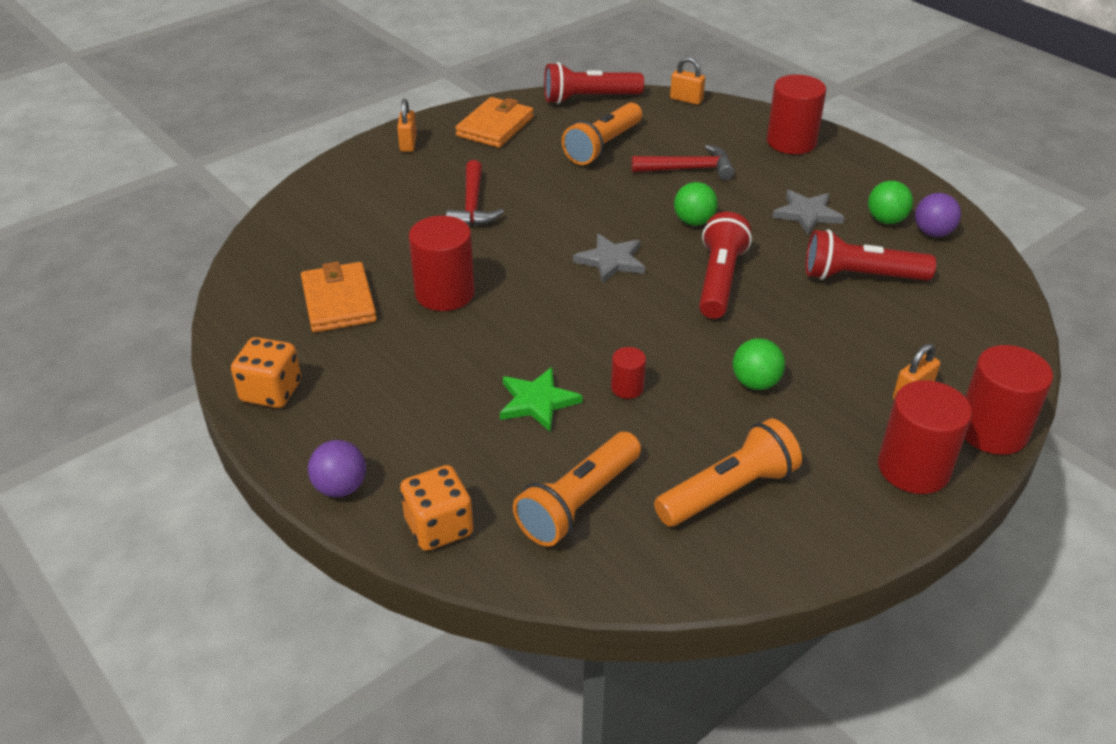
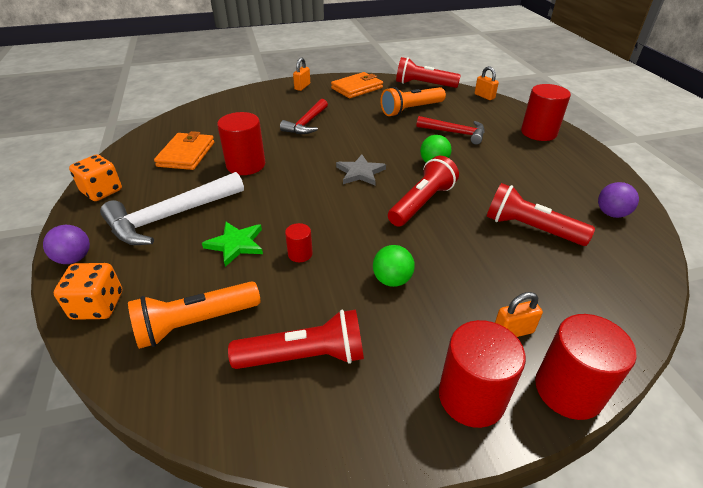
camera: 25 degrees right, 0 degrees up
orange flashlight [654,418,802,527] -> red flashlight [228,310,364,369]
grey star [772,190,844,234] -> none
green ball [868,181,913,224] -> none
none -> white hammer [100,172,244,245]

